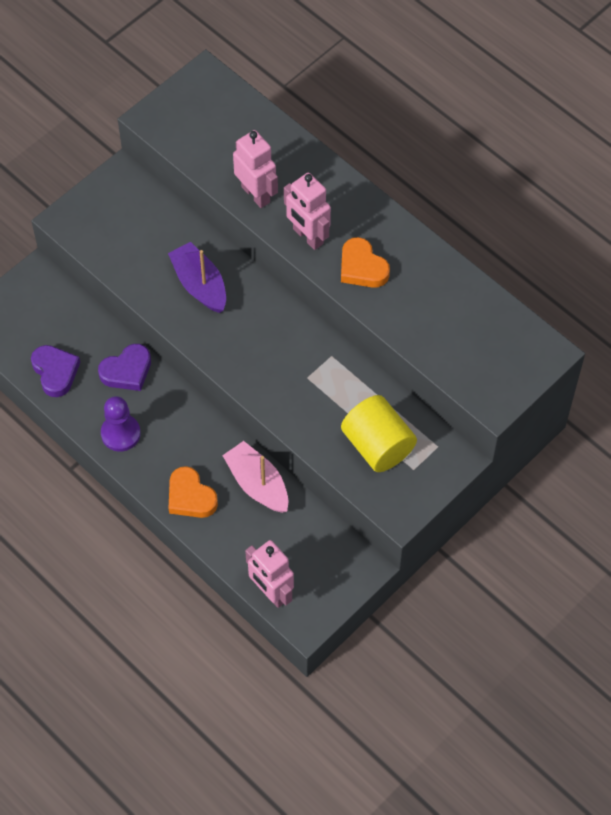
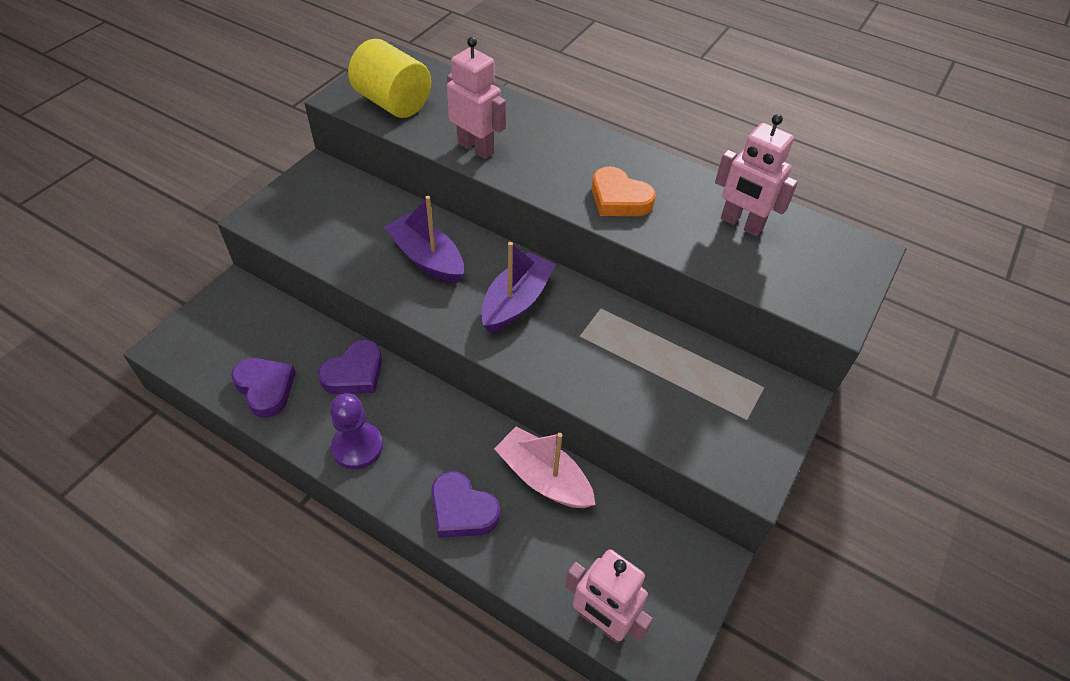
camera: 15 degrees left, 10 degrees down
orange heart [169,466,218,518] -> purple heart [431,471,500,538]
pink robot [284,173,331,250] -> pink robot moved to [715,114,798,237]
yellow cylinder [341,395,417,472] -> yellow cylinder moved to [348,39,431,118]
none -> purple boat [481,242,556,333]

